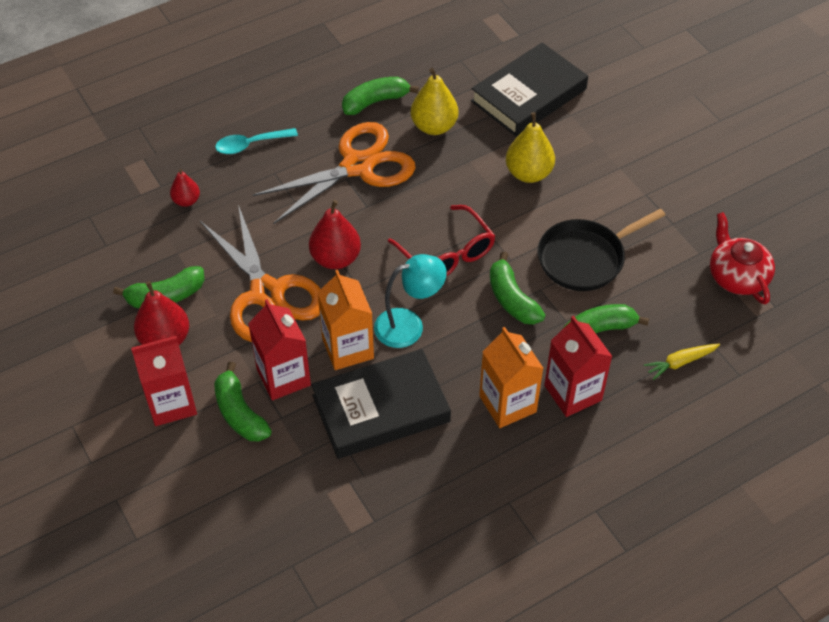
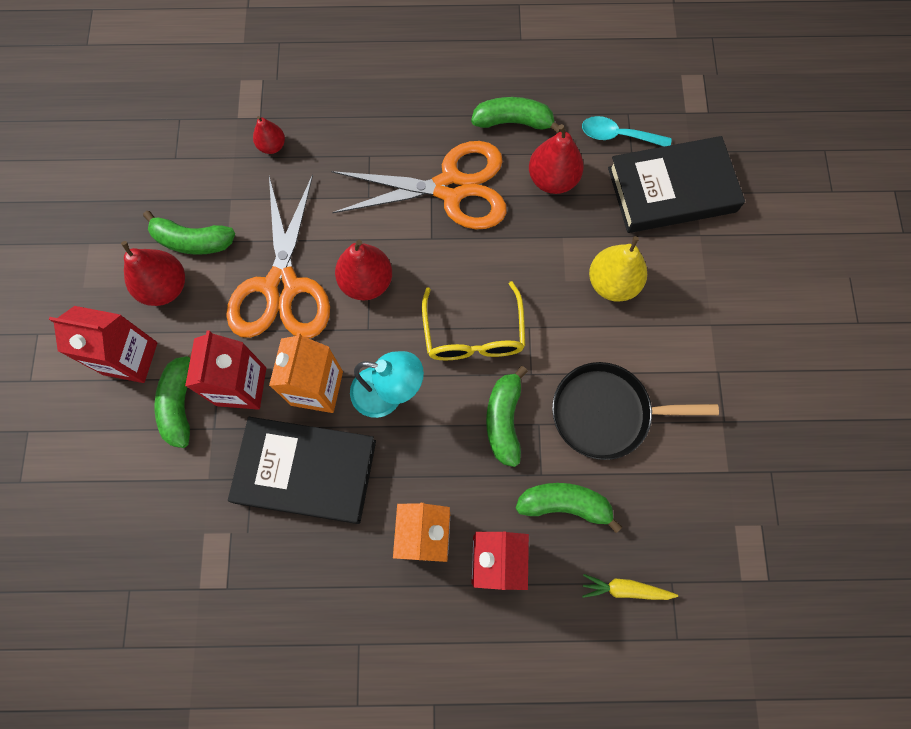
camera: 30 degrees right, 20 degrees up
turquoise spoon [215,128,298,154] -> turquoise spoon moved to [582,116,672,146]
red glasses [388,205,495,277] -> yellow glasses [422,281,526,360]
yellow pear [411,68,458,135] -> red pear [529,124,584,194]
red teapot [710,212,775,304] -> none

